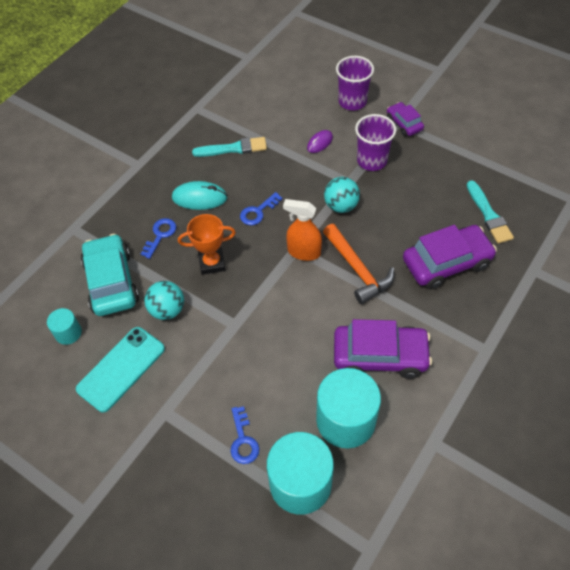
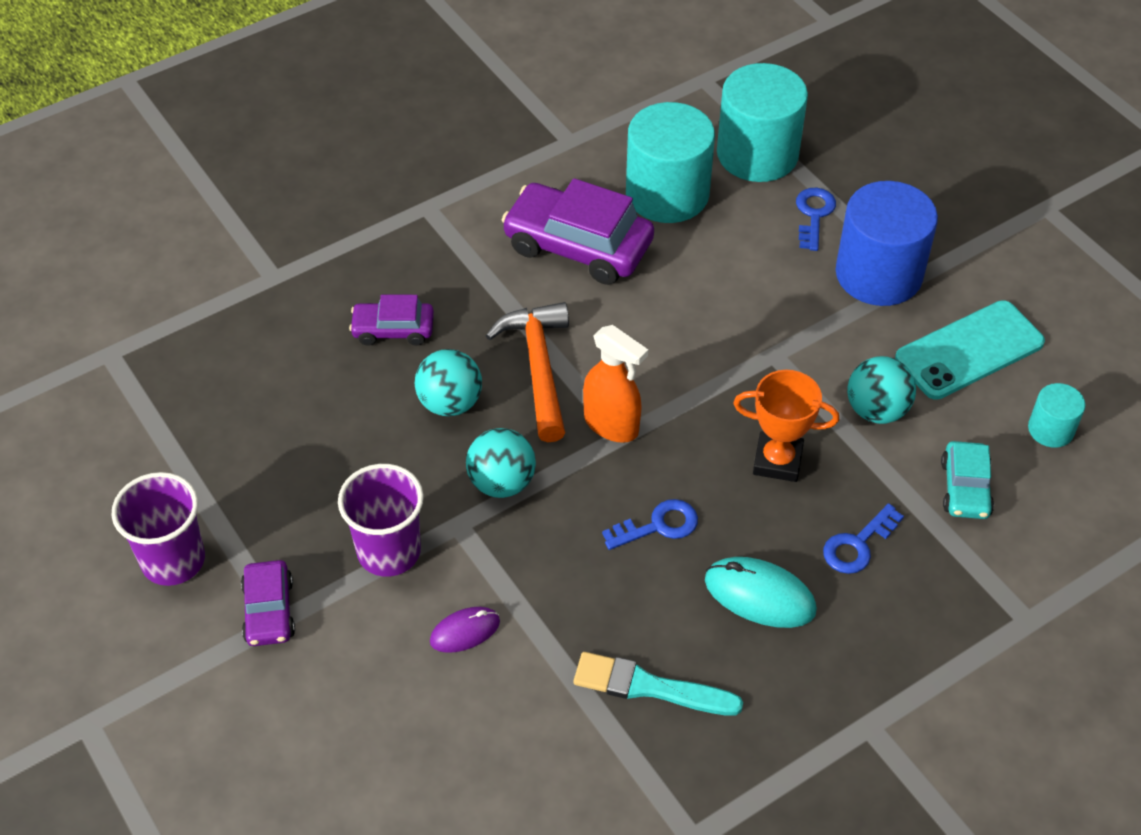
camera: 160 degrees left, 5 degrees down
turquoise car [81,234,139,316] -> turquoise car [941,441,994,519], size x0.55
purple cup [336,56,374,111] -> purple cup moved to [111,472,205,586]
purple car [403,225,497,289] -> purple car [349,295,434,346], size x0.55
turquoise brush [466,180,514,244] -> none
none -> turquoise ball [415,349,482,417]
none -> blue cylinder [836,181,938,306]

